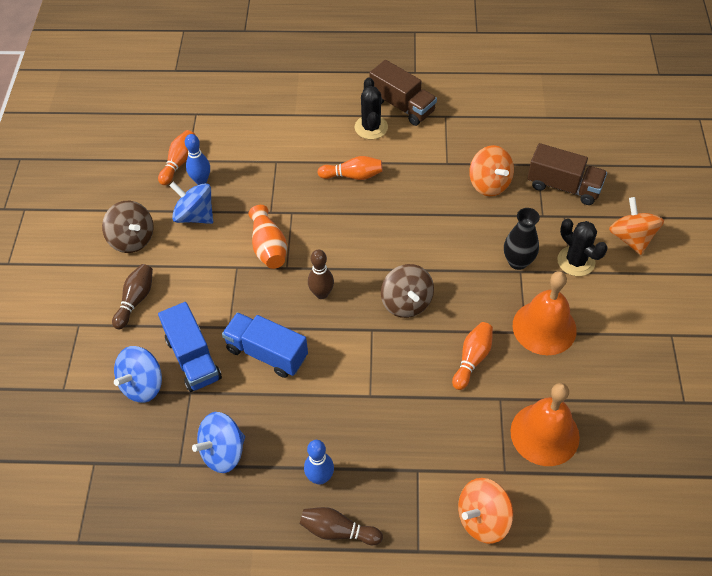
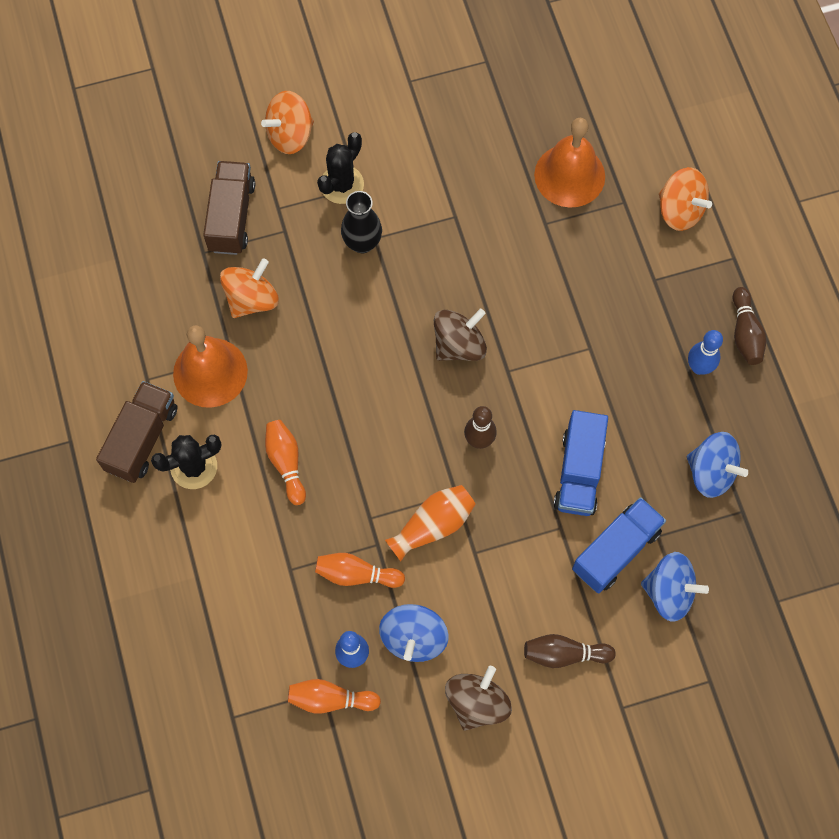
camera: 110 degrees left, 15 degrees up
orange bowling pin [452,322,493,390] -> orange bowling pin moved to [315,553,405,588]
orange bell [513,271,577,355] -> orange bell moved to [173,325,248,408]

